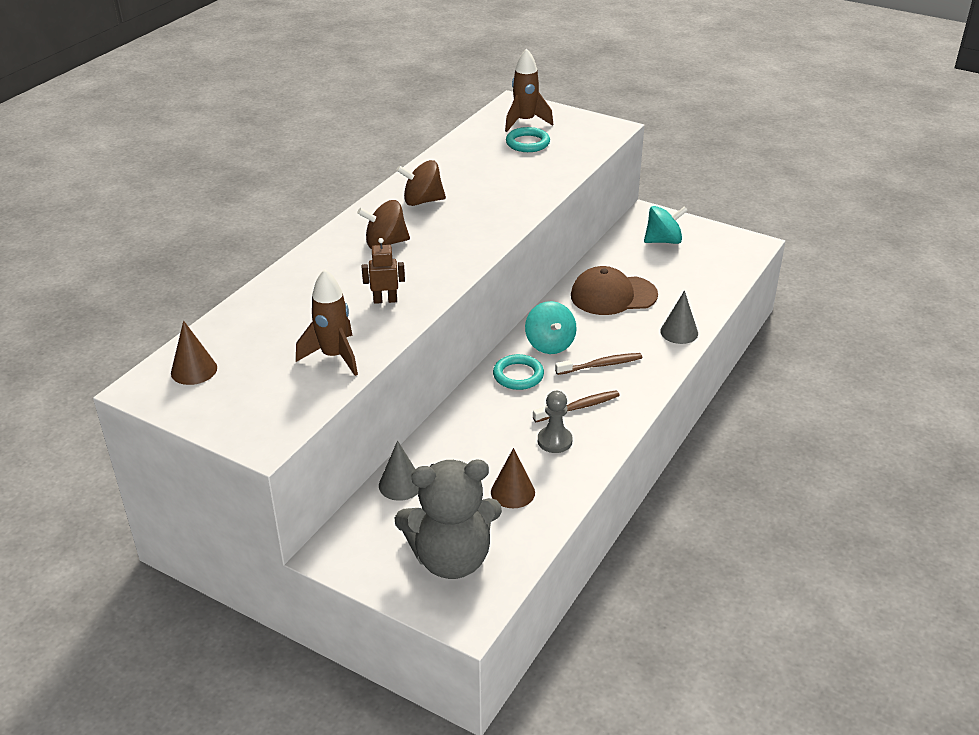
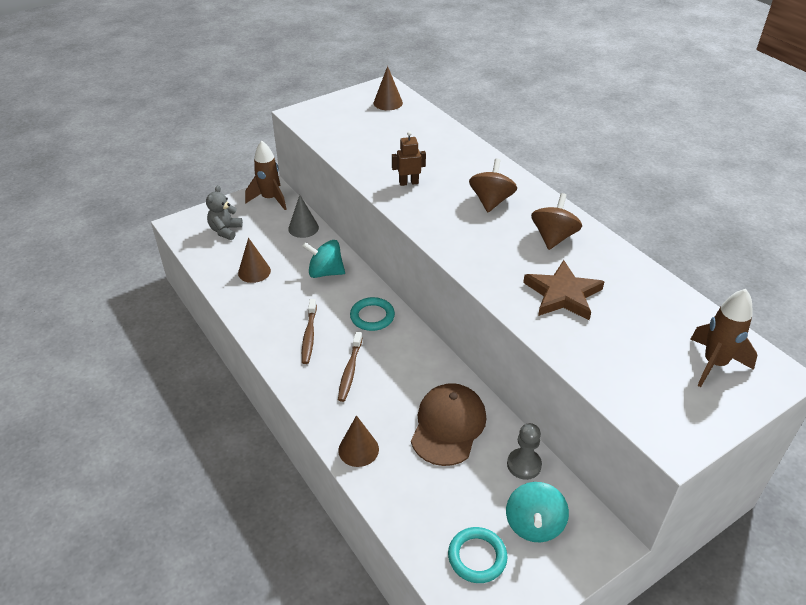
camera: 115 degrees right, 5 degrees up
brown rocket [296,269,358,376] -> brown rocket moved to [245,141,286,210]
brown robot [362,238,405,304] -> brown robot turned 120 degrees counterclockwise [392,131,426,186]
grey teddy bear [395,460,502,579] -> grey teddy bear [206,185,243,240], size x0.52
turquoise ring [506,127,550,152] -> turquoise ring moved to [448,527,508,583]
turquoise spinning top [525,301,577,354] -> turquoise spinning top moved to [302,240,345,278]
grey pawn [538,391,573,453] -> grey pawn moved to [507,423,542,480]
grey cone [660,291,698,344] -> brown cone [338,415,379,467]
none -> brown star [523,260,604,320]

